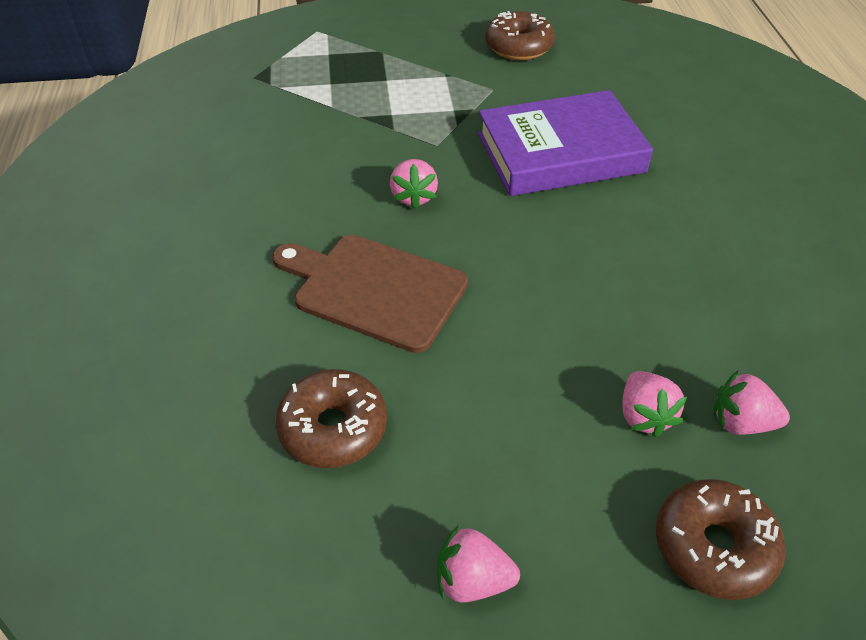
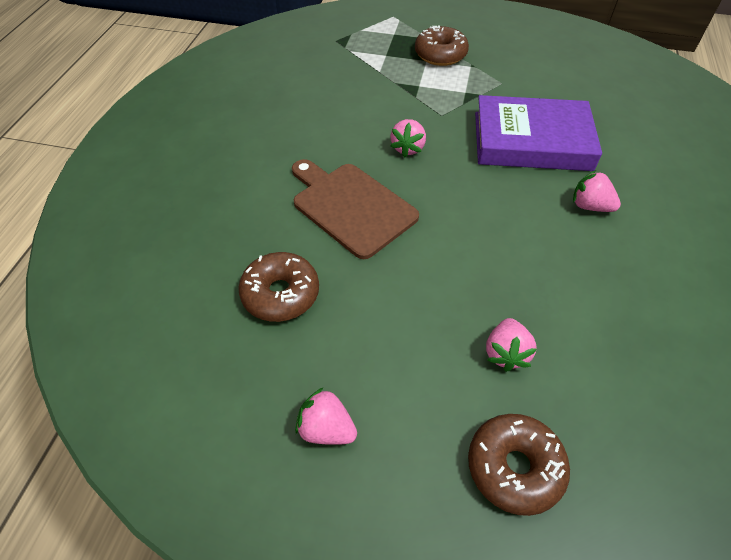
camera: 20 degrees right, 5 degrees up
brown donut [485,11,555,60] -> brown donut moved to [415,25,469,66]
pink strawberry [713,371,790,435] -> pink strawberry moved to [573,170,621,212]

